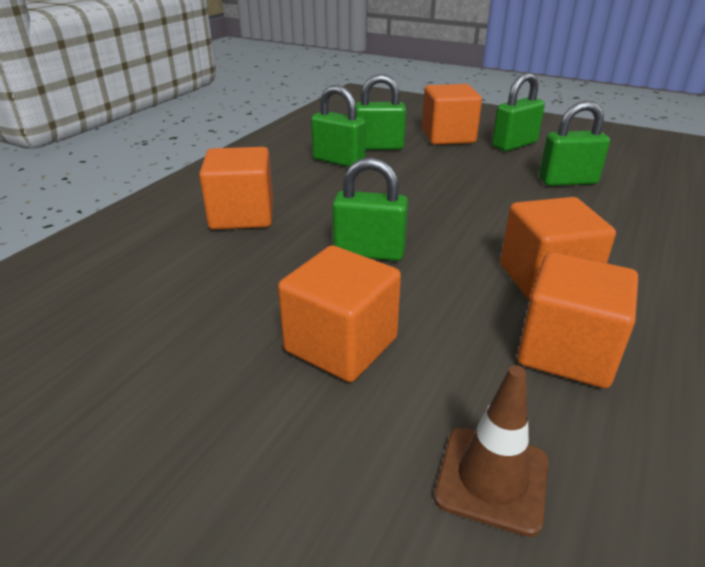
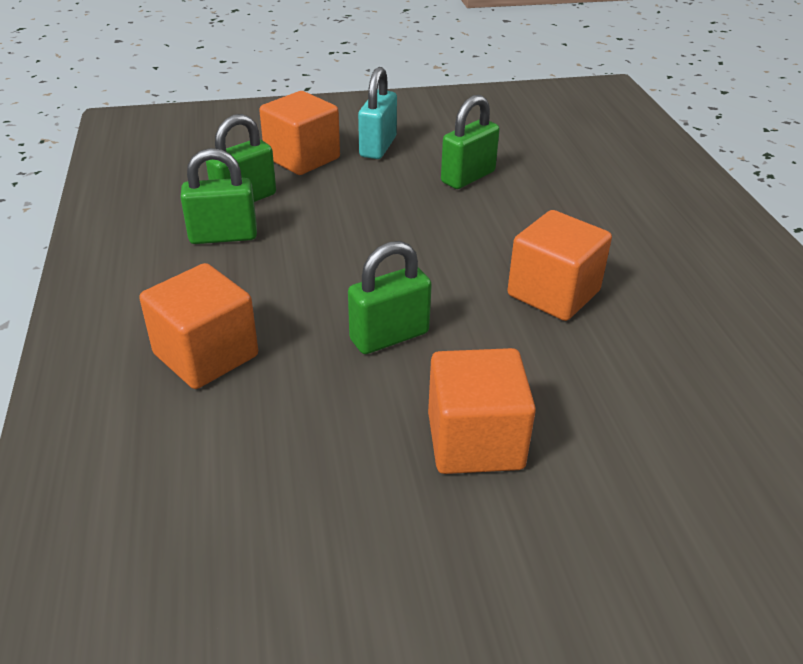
camera: 40 degrees left, 5 degrees up
brown traffic cone [434,365,549,537] -> none
green padlock [492,72,545,151] -> turquoise padlock [358,67,397,159]
orange cube [517,252,638,388] -> none

